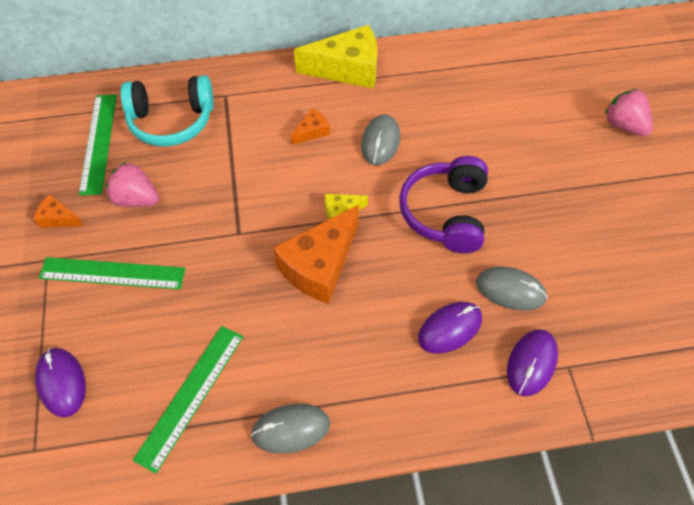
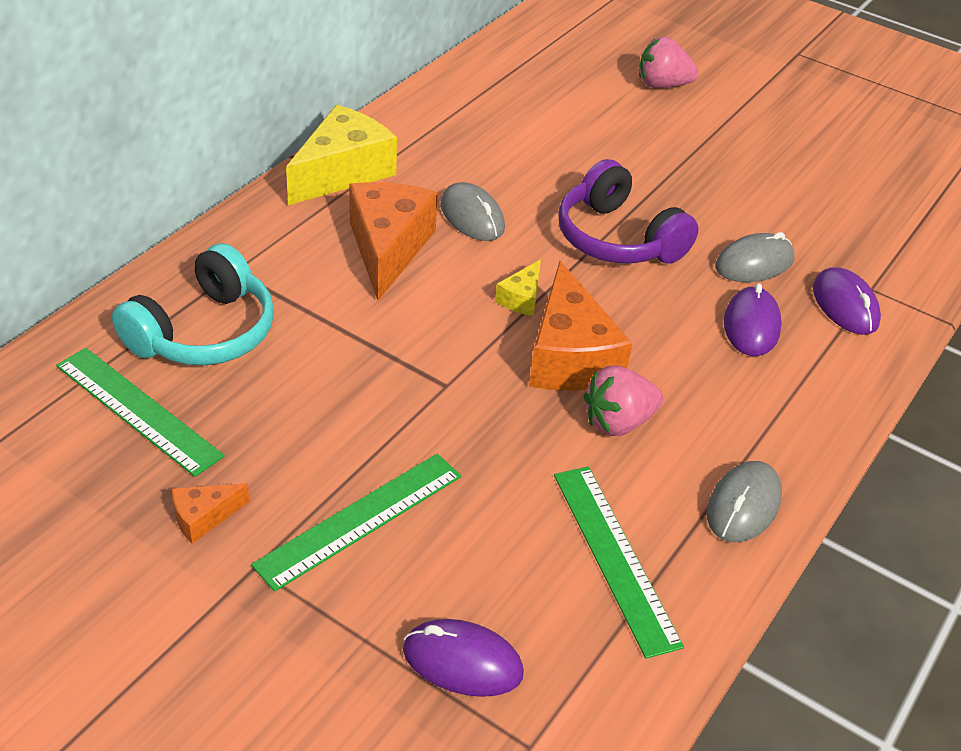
camera: 50 degrees left, 15 degrees down
pink strawberry [105,162,159,207] -> pink strawberry moved to [583,365,663,436]
orange cheese [291,108,330,145] -> orange cheese [349,182,438,301], size x2.14

